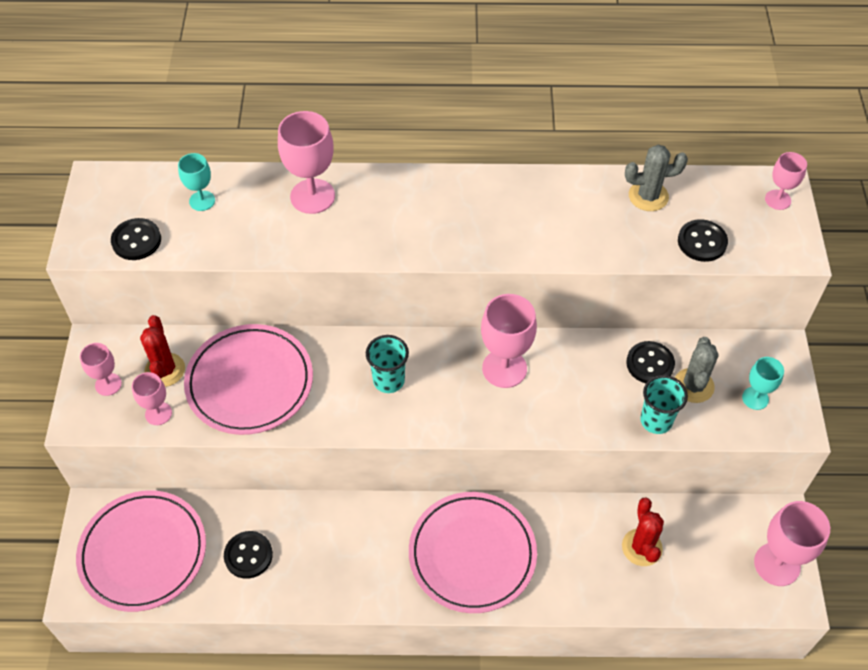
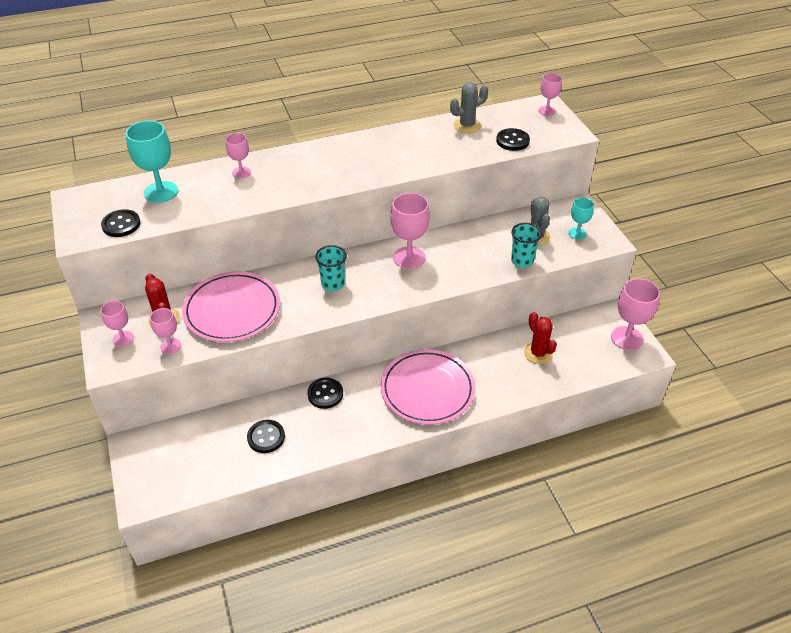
camera: 20 degrees left, 10 degrees down
pink plate [76,490,206,612] -> none
turquoise goblet [178,153,215,211] -> turquoise goblet [126,121,178,203], size x1.74
pink goblet [278,111,335,214] -> pink goblet [225,133,251,179], size x0.58
black button [626,341,675,383] -> black button moved to [307,378,343,409]

